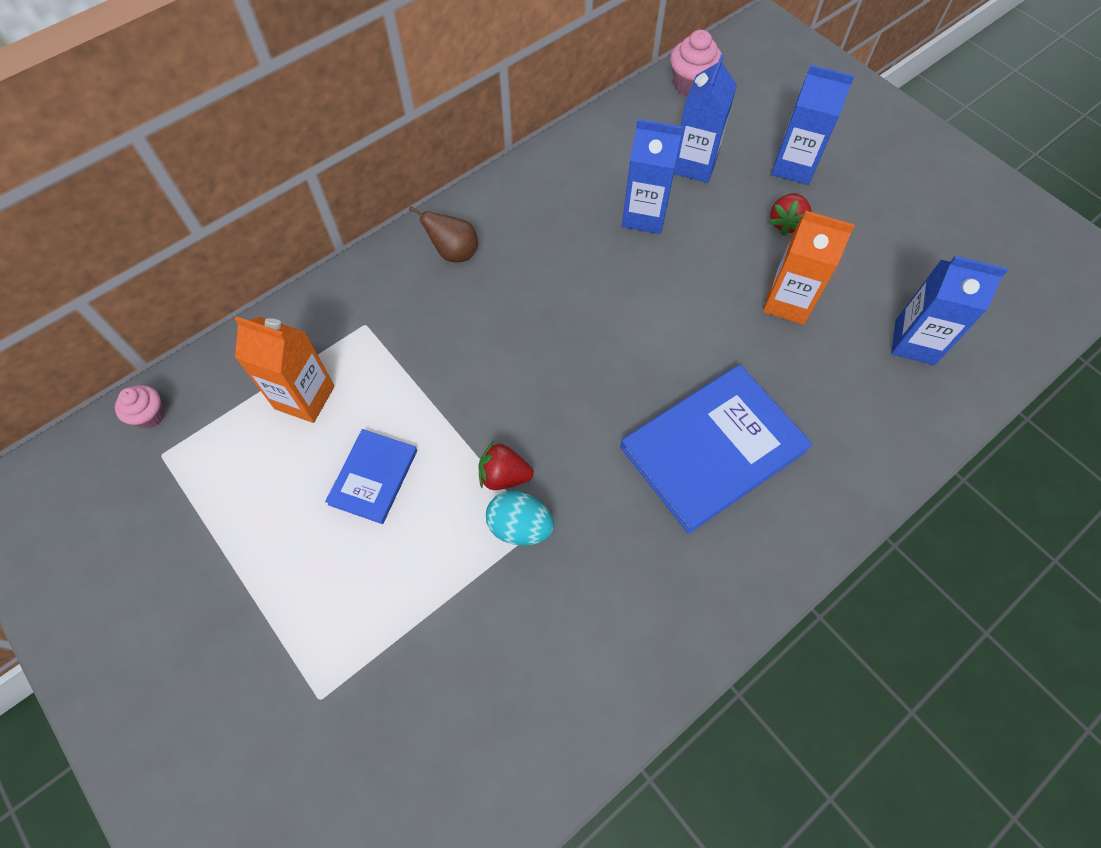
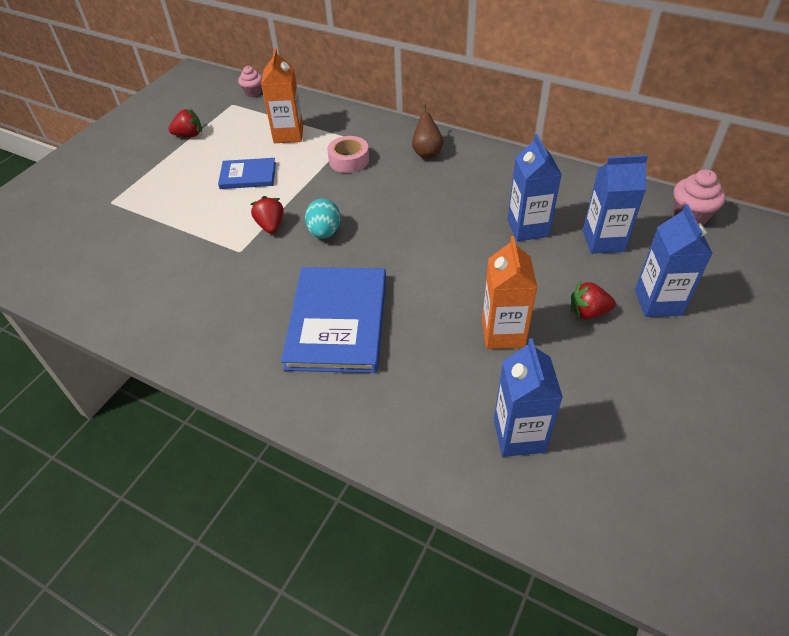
camera: 70 degrees right, 15 degrees down
turquoise egg [486,491,554,545] -> turquoise egg moved to [305,199,340,239]
blue book [620,365,812,534] -> blue book turned 60 degrees clockwise [281,267,386,373]
none -> red strawberry [169,109,202,137]
none -> pink tape [327,136,369,173]

